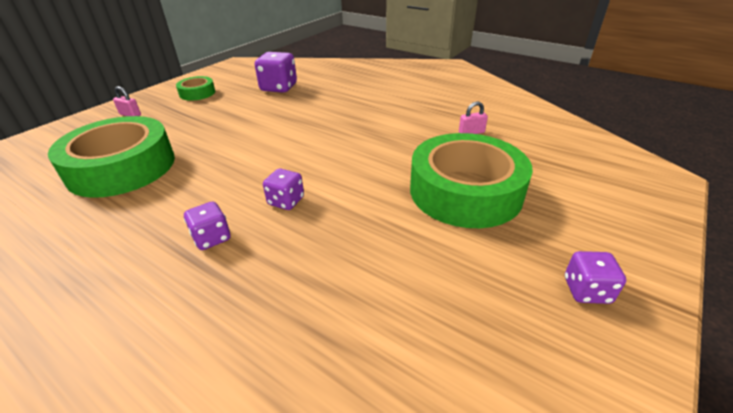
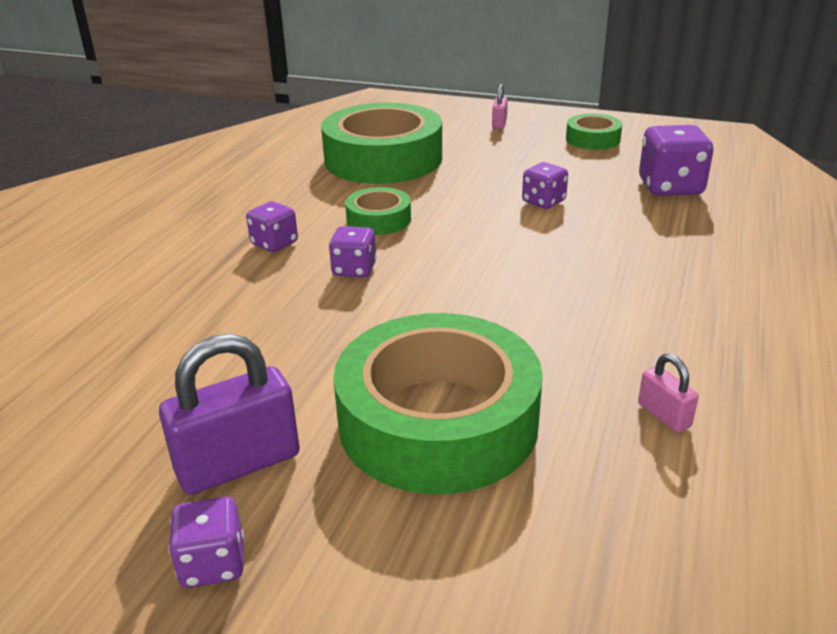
camera: 75 degrees right, 5 degrees down
none -> purple padlock [159,334,300,495]
none -> green tape [345,187,411,235]
none -> purple dice [522,162,568,209]

